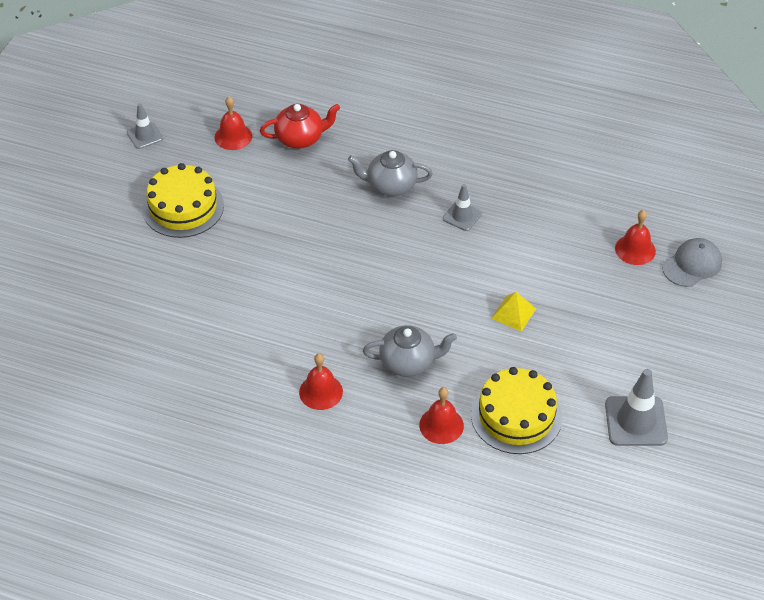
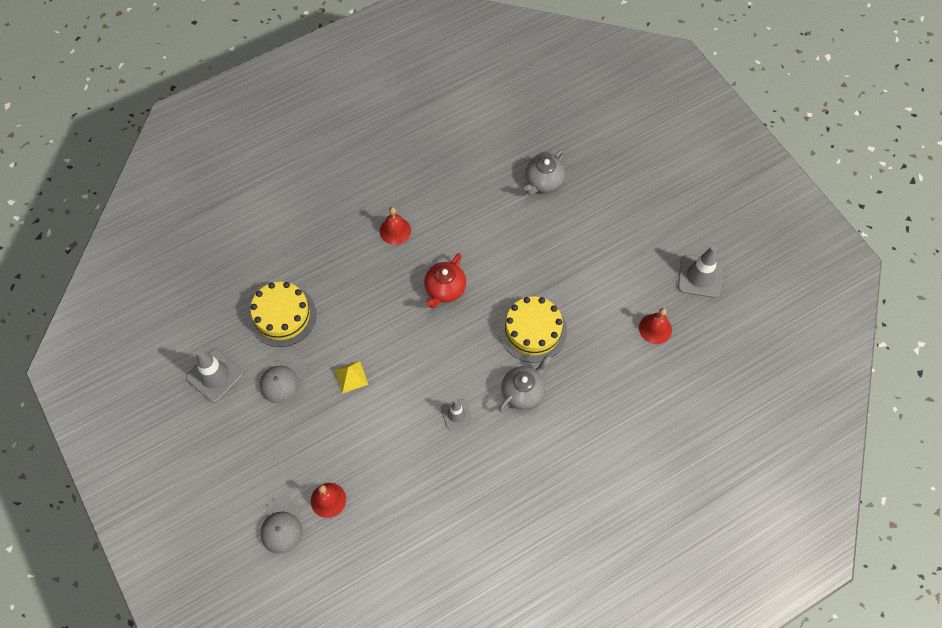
camera: 130 degrees right, 15 degrees up
grey traffic cone [127,103,163,149] -> grey traffic cone [678,246,723,298], size x1.67
yellow cake [142,163,224,238] -> yellow cake moved to [499,296,567,362]
red teapot [260,104,340,149] -> red teapot moved to [424,253,466,308]
grey teapot [363,325,457,377] -> grey teapot moved to [524,149,565,195]
red bell [419,387,464,444] -> none
none -> grey cap [260,354,307,404]

